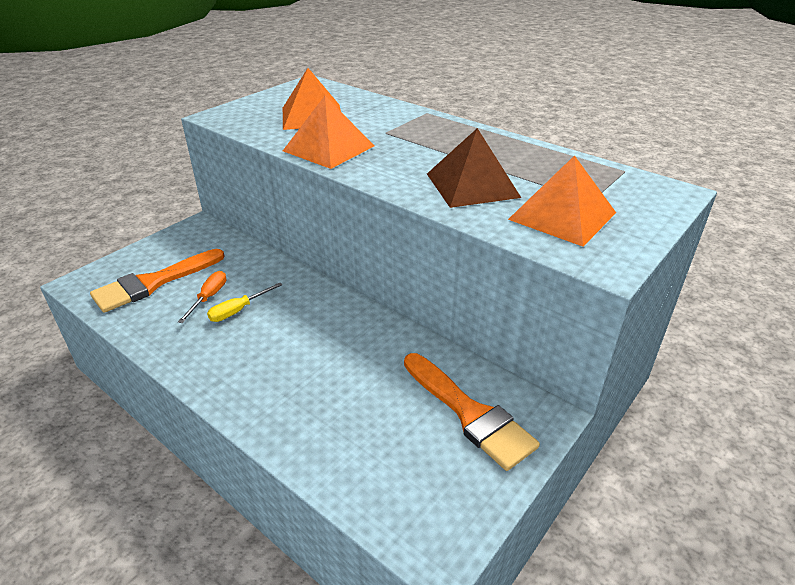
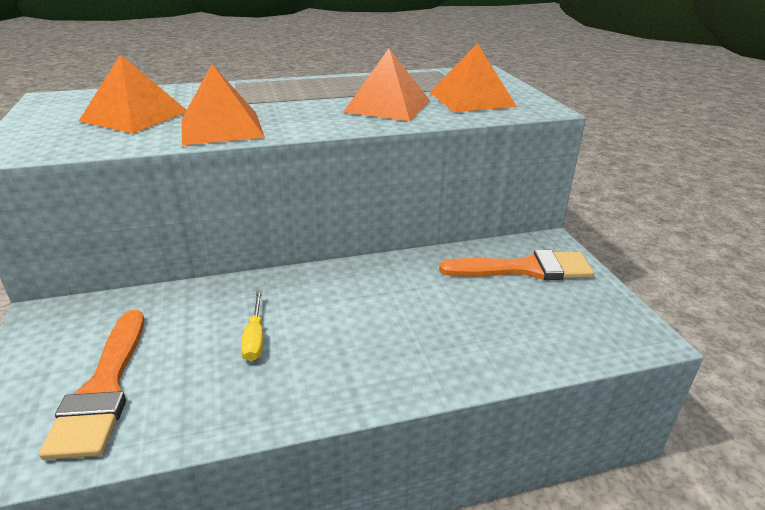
camera: 55 degrees left, 5 degrees down
orange screwdriver [178,271,226,323] -> none
brown pyramid [427,128,521,208] -> orange pyramid [344,48,430,121]

